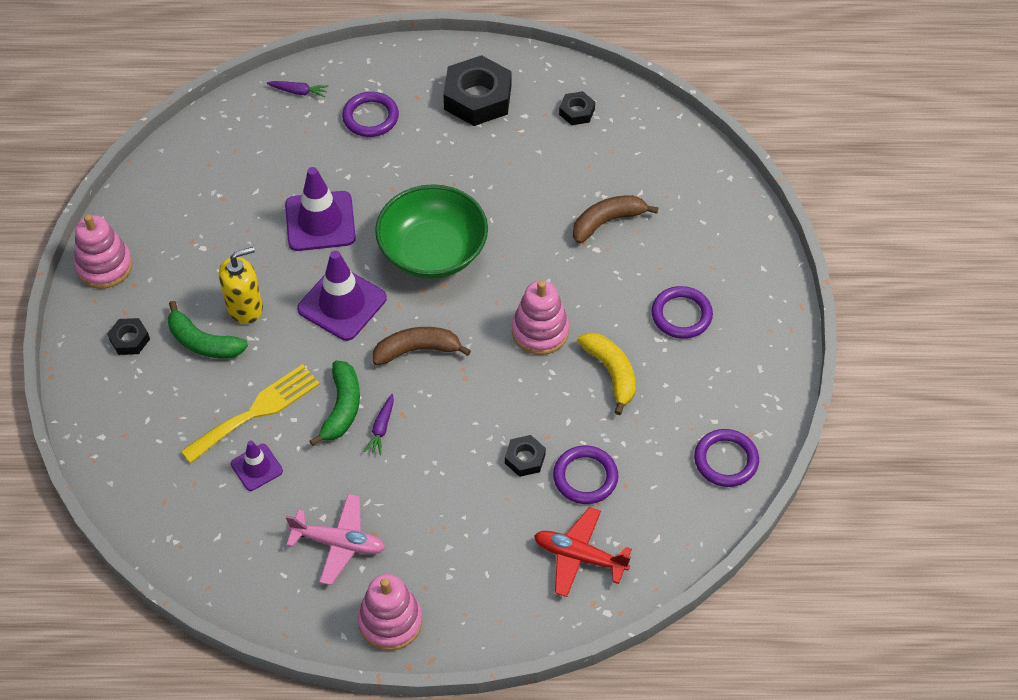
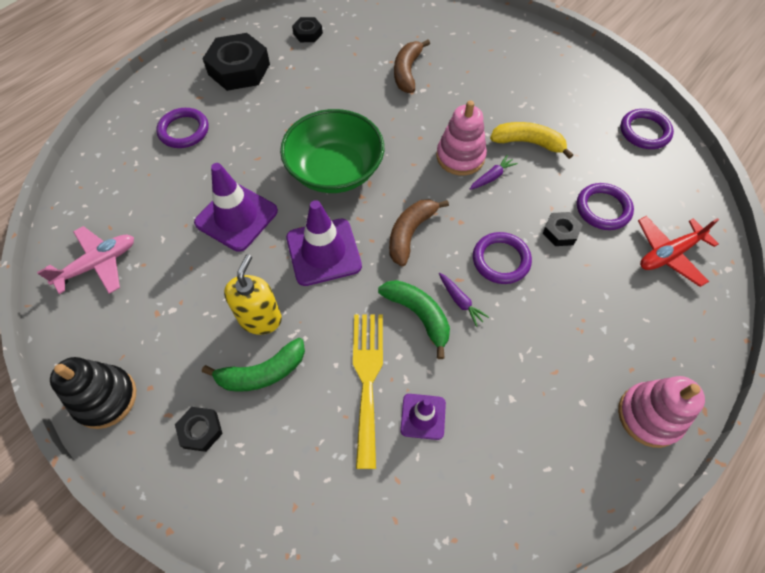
camera: 50 degrees left, 5 degrees up
pink stacking toy [74,214,133,289] -> black stacking toy [50,357,137,429]
purple carrot [267,81,328,97] -> purple carrot moved to [470,155,518,190]
pink plane [286,494,385,585] -> pink plane moved to [37,226,134,294]
purple ring [651,286,713,339] -> purple ring moved to [473,232,532,284]

